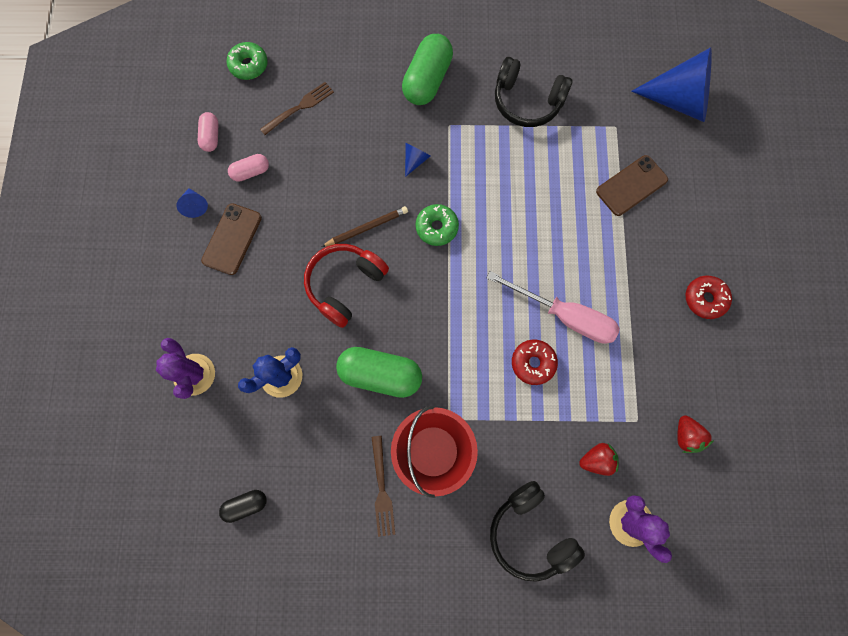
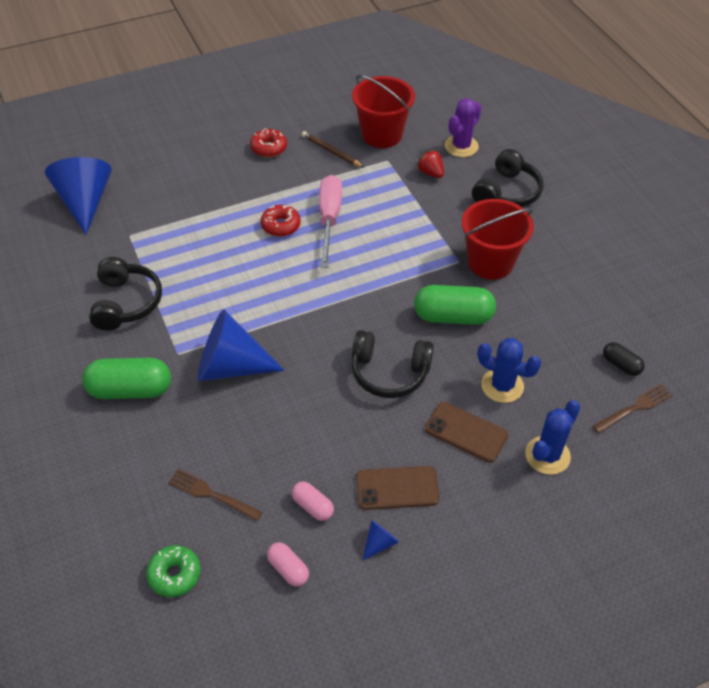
camera: 115 degrees left, 25 degrees down
purple cactus [156,338,215,399] -> blue cactus [525,400,580,475]
pink capsule [198,112,219,152] -> pink capsule turned 75 degrees clockwise [267,542,309,587]
red headphones [304,244,389,328] -> black headphones [352,330,434,398]
brown pencil [321,206,408,247] -> brown pencil moved to [302,131,364,168]
green capsule [336,347,422,398] -> green capsule turned 75 degrees counterclockwise [414,285,496,325]
brown fork [371,436,395,537] -> brown fork moved to [592,384,673,434]
blue cone [405,143,431,177] -> blue cone [198,309,285,381], size x2.41
green donut [415,204,459,246] -> none
red donut [512,339,558,385] -> red donut moved to [261,205,301,237]
brown phone [596,155,668,216] -> brown phone moved to [425,402,509,463]
red strawberry [677,415,714,453] -> red bucket [352,75,415,148]

